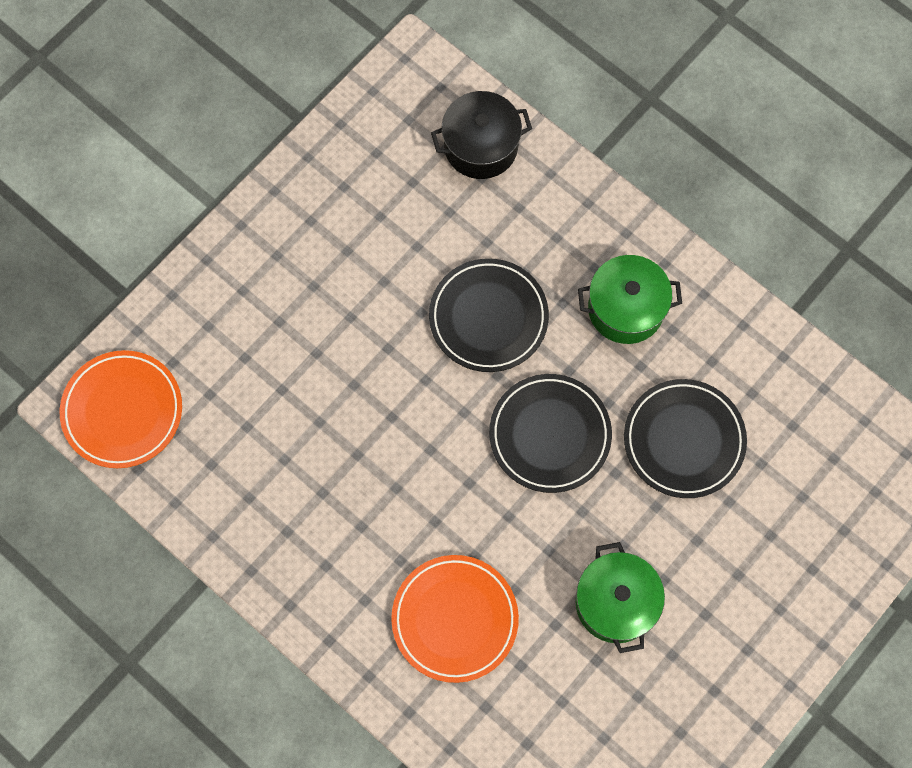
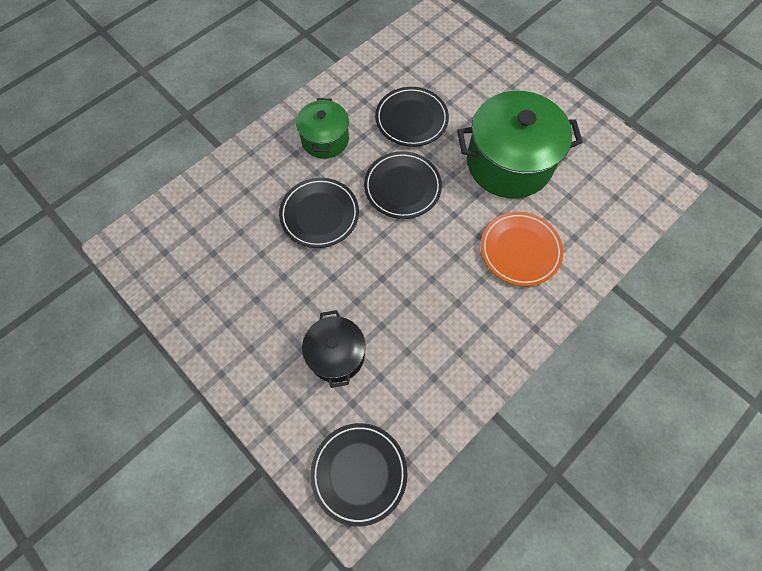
camera: 85 degrees left, 5 degrees down
orange plate [60,350,182,468] -> black plate [310,423,407,527]
black pot [431,91,532,179] -> black pot moved to [302,310,366,388]
green pot [576,542,665,653] -> green pot [457,91,583,198], size x1.77

